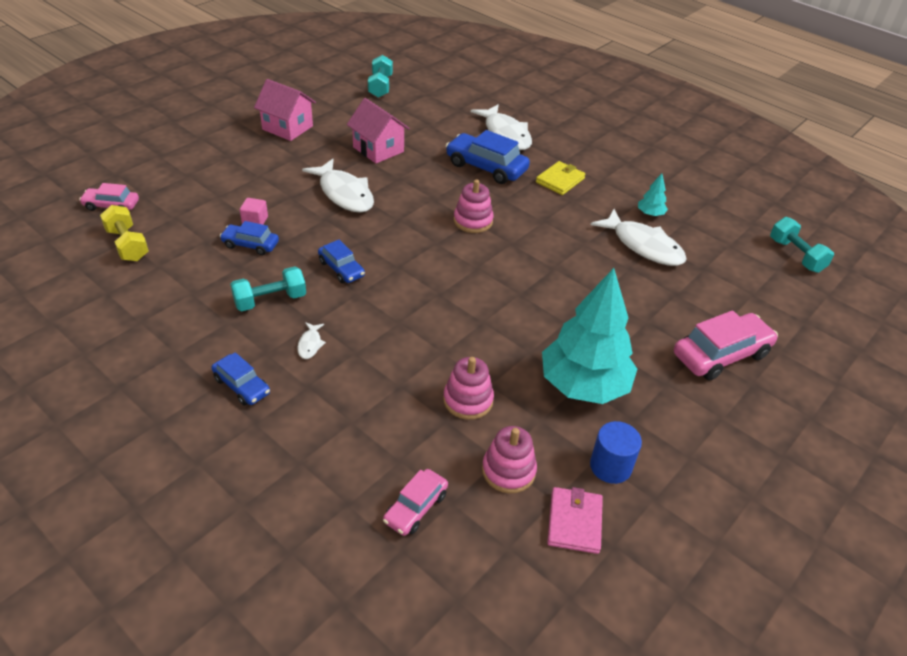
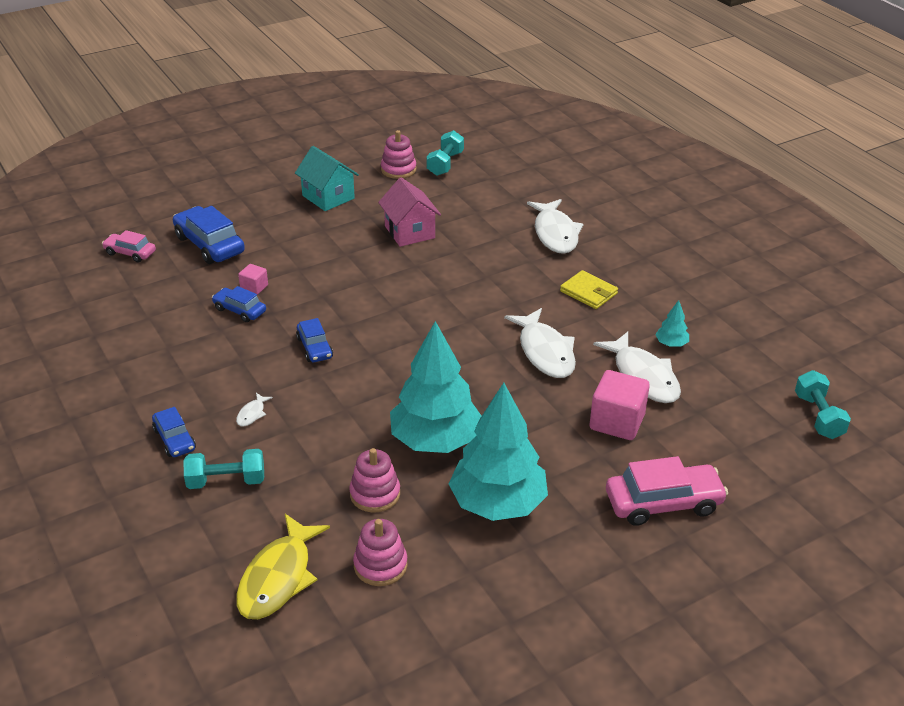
camera: 20 degrees right, 5 degrees down
yellow dumbbell [100,205,149,261] -> none
turquoise dumbbell [230,266,306,311] -> turquoise dumbbell moved to [184,449,264,489]
pink house [254,79,316,141] -> turquoise house [295,146,359,211]
white fish [302,159,374,213] -> white fish moved to [504,308,576,378]
pink car [383,469,448,536] -> yellow fish [236,514,330,619]
blue car [446,130,530,184] -> blue car moved to [173,206,245,264]
pink stacking toy [454,179,494,233] -> pink stacking toy moved to [381,130,416,179]
yellow wallet [536,161,586,195] -> yellow wallet turned 75 degrees clockwise [560,270,618,309]
pink wallet [547,487,603,554] -> none
blue cylinder [590,421,642,484] -> none
none -> turquoise tree [390,321,481,453]
none -> pink cube [590,370,650,440]

